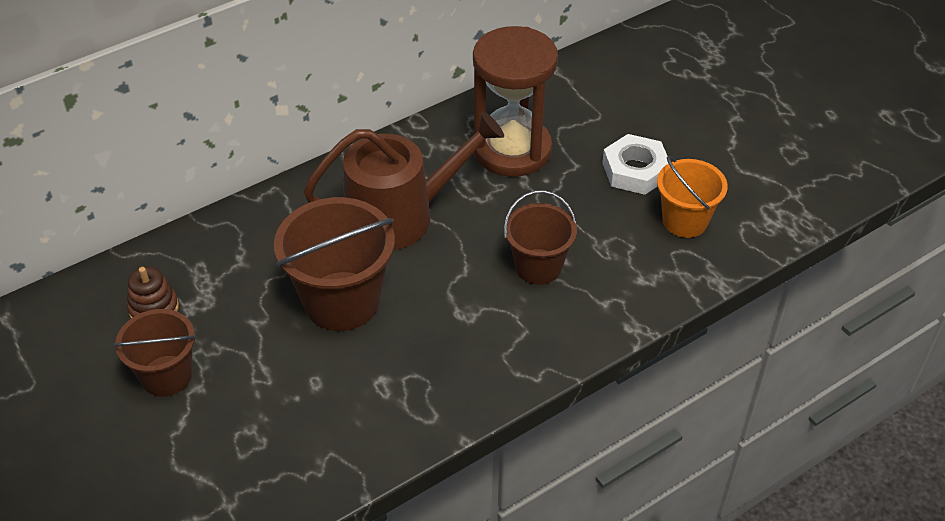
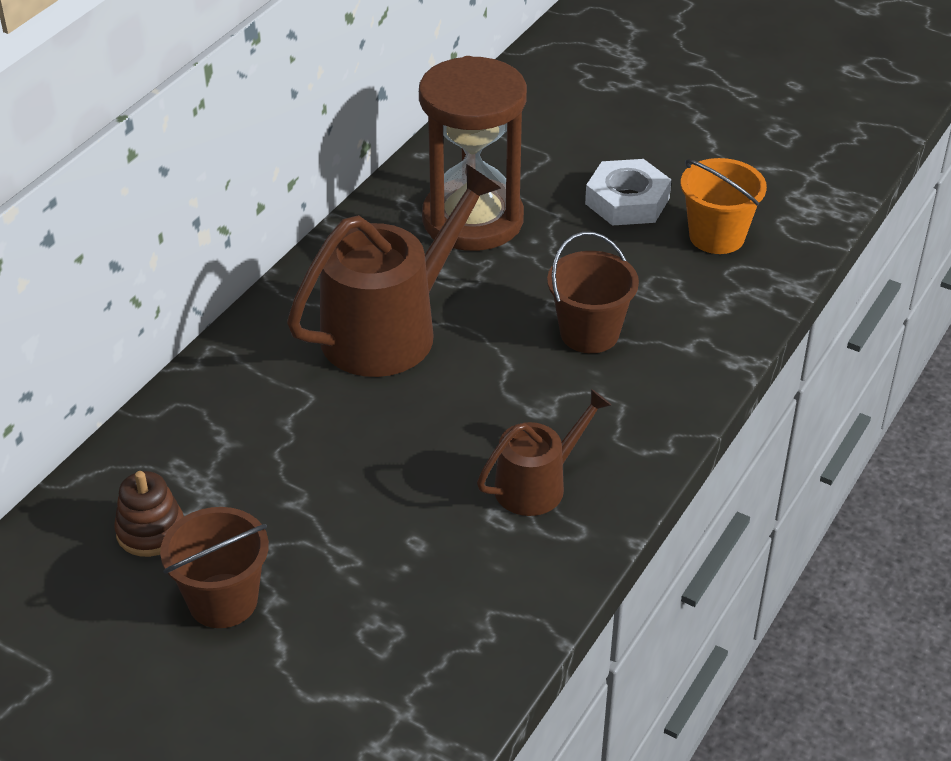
camera: 25 degrees left, 5 degrees down
brown bucket [274,197,395,331] -> none
none -> brown watering can [477,389,611,516]

